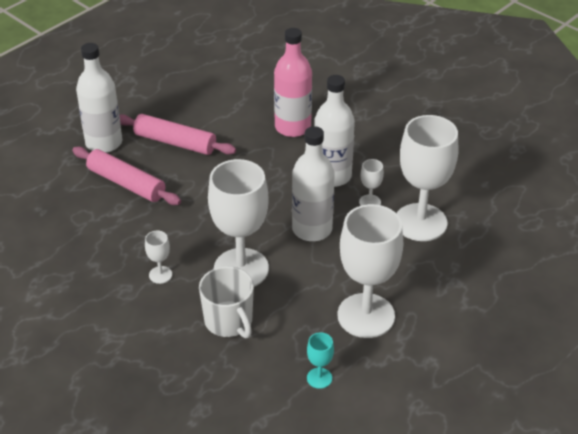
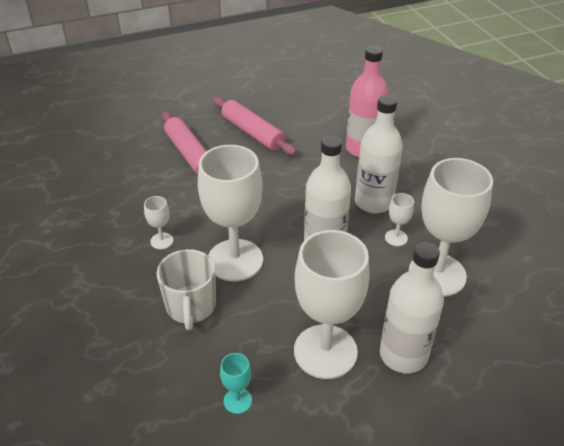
camera: 25 degrees right, 0 degrees up
white bottle [76,43,123,153] -> white bottle moved to [380,242,444,373]

